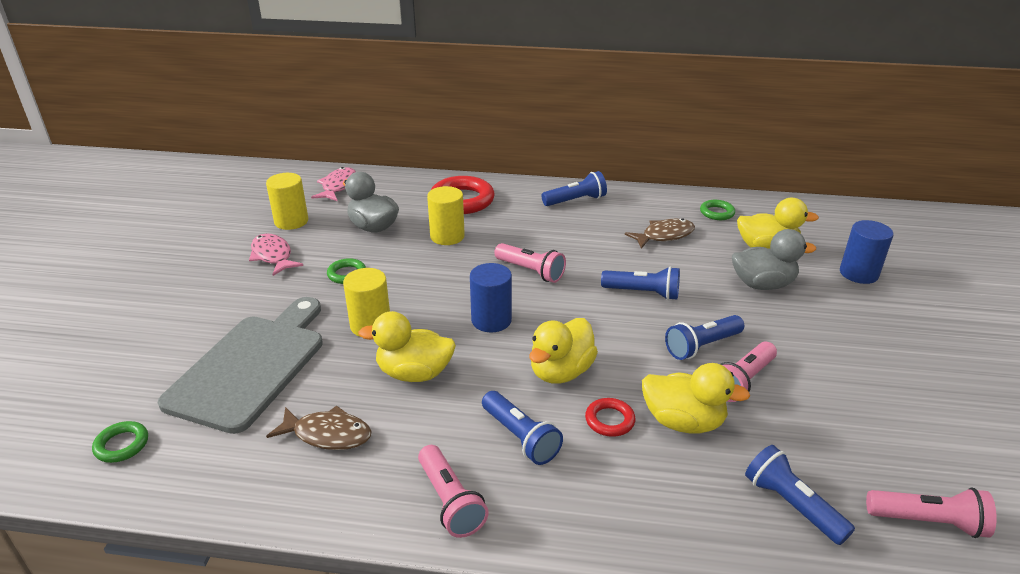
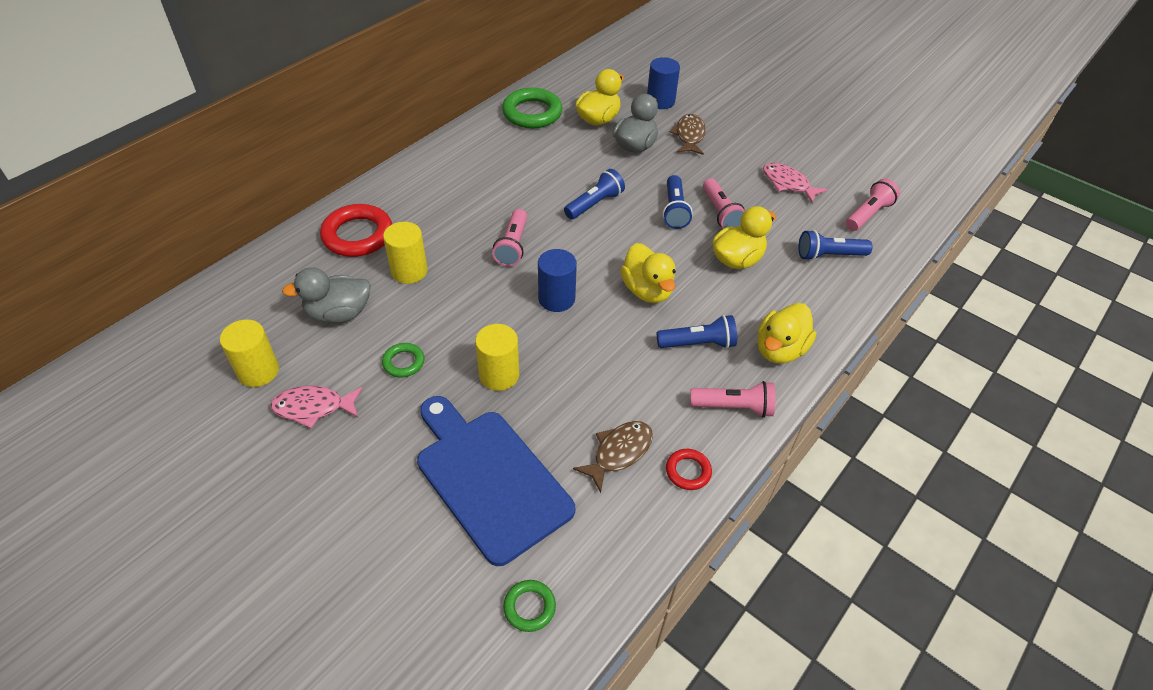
camera: 60 degrees left, 15 degrees up
grey cutting board [158,297,323,434] -> blue cutting board [417,396,575,566]
pink fish [311,167,356,201] -> pink fish moved to [763,163,828,203]
yellow duck [358,311,456,382] -> yellow duck moved to [758,303,816,363]
pink flashlight [494,243,566,283] -> pink flashlight turned 120 degrees clockwise [492,209,527,267]
blue flashlight [542,171,607,206] -> none
red ring [585,398,635,437] -> red ring moved to [666,449,712,490]
brown fish [625,218,695,249] -> brown fish moved to [670,114,706,155]
green ring [700,200,735,220] -> green ring [502,88,562,129], size x1.94

